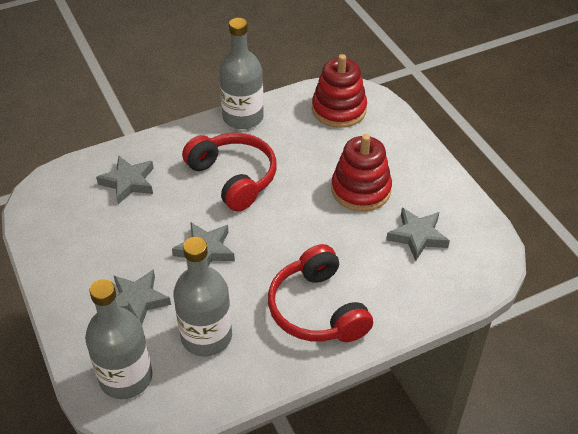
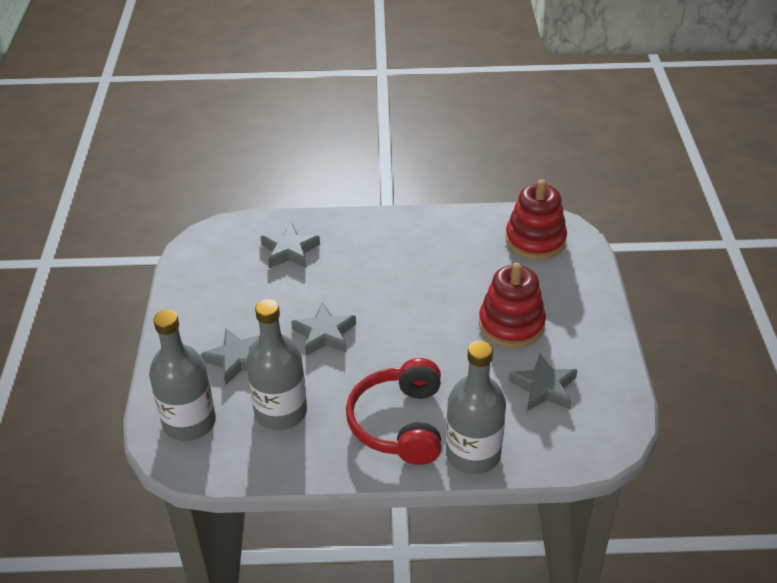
camera: 25 degrees right, 5 degrees down
red headphones [182,133,277,212] -> none
grey bottle [219,18,264,129] -> grey bottle moved to [446,341,506,474]

